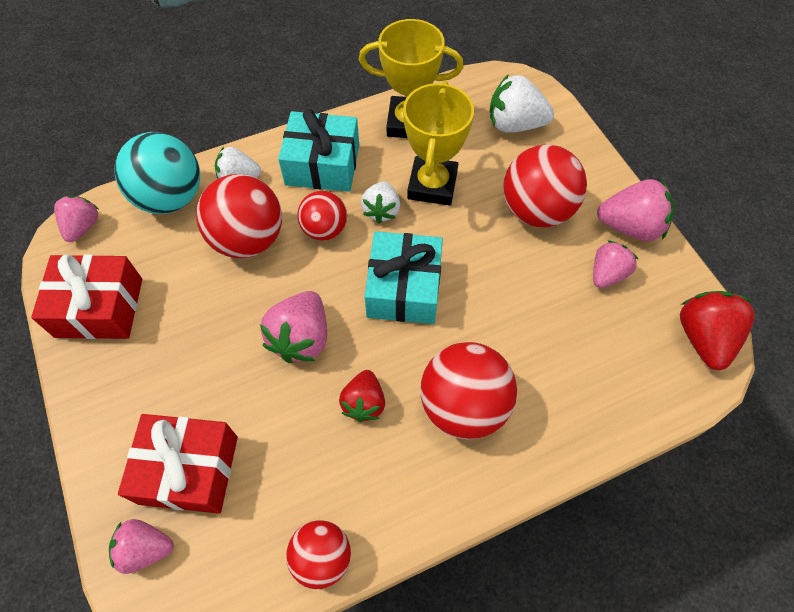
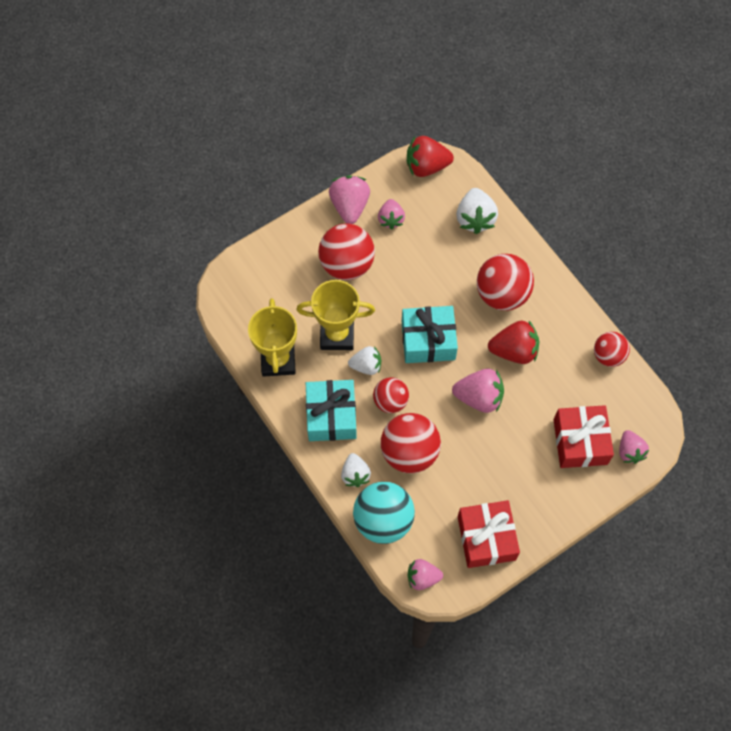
camera: 100 degrees left, 5 degrees up
red strawberry [339,370,385,422] -> red strawberry [488,321,539,364], size x1.51
white strawberry [490,74,554,133] -> white strawberry moved to [456,188,498,234]
pink strawberry [593,241,638,288] -> pink strawberry turned 120 degrees counterclockwise [378,199,405,230]

